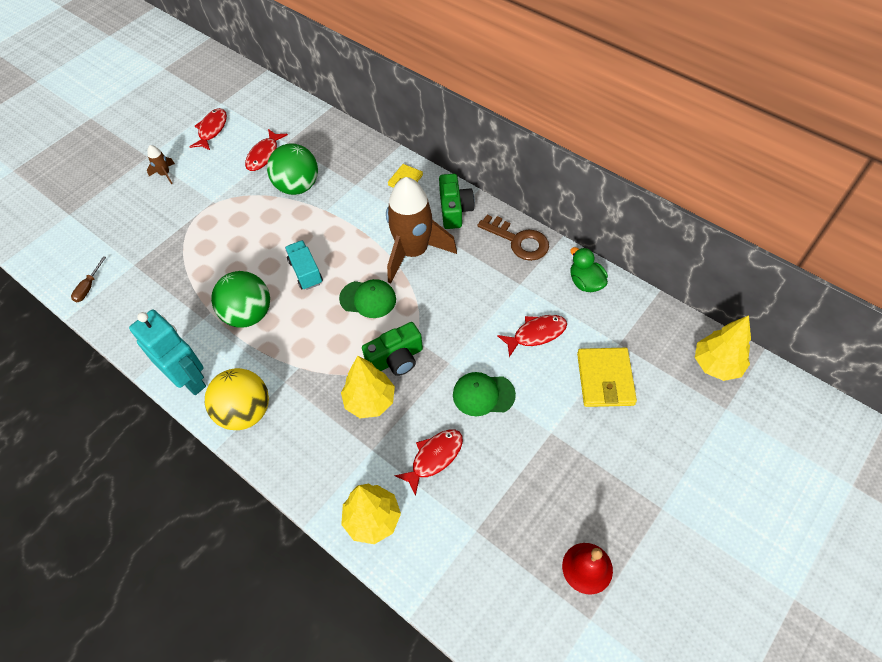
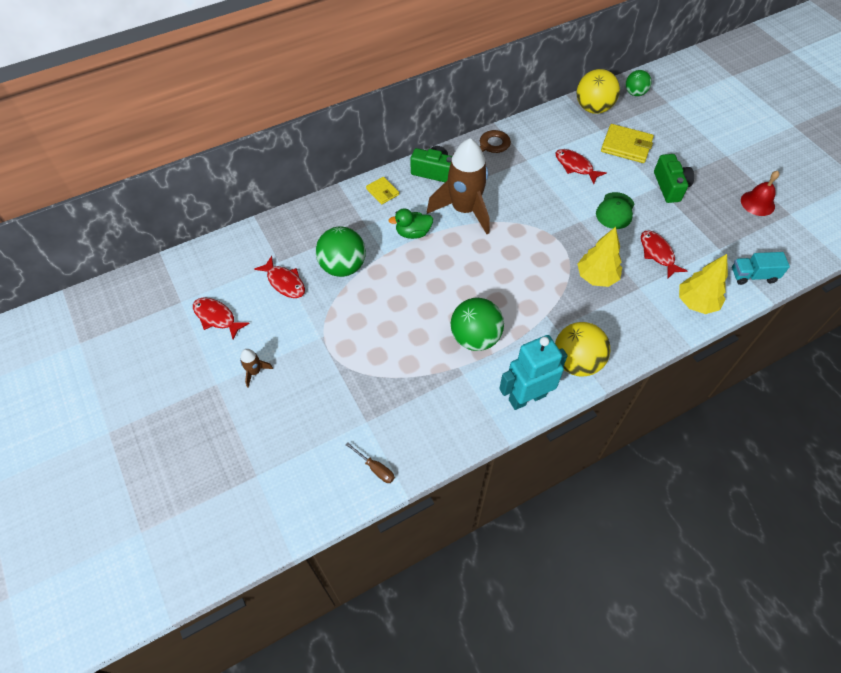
camera: 70 degrees left, 0 degrees up
turquoise truck [285,240,323,290] -> turquoise truck moved to [732,252,790,285]
green cap [339,279,396,318] -> none
green camera [362,322,423,376] -> green camera moved to [654,154,694,203]
red fish [497,315,567,357] -> red fish turned 45 degrees counterclockwise [555,149,606,184]
green duck [570,247,608,292] -> green duck moved to [389,208,433,239]
yellow tree [695,315,751,381] -> green ball [626,70,652,96]
none -> yellow ball [576,69,620,114]

